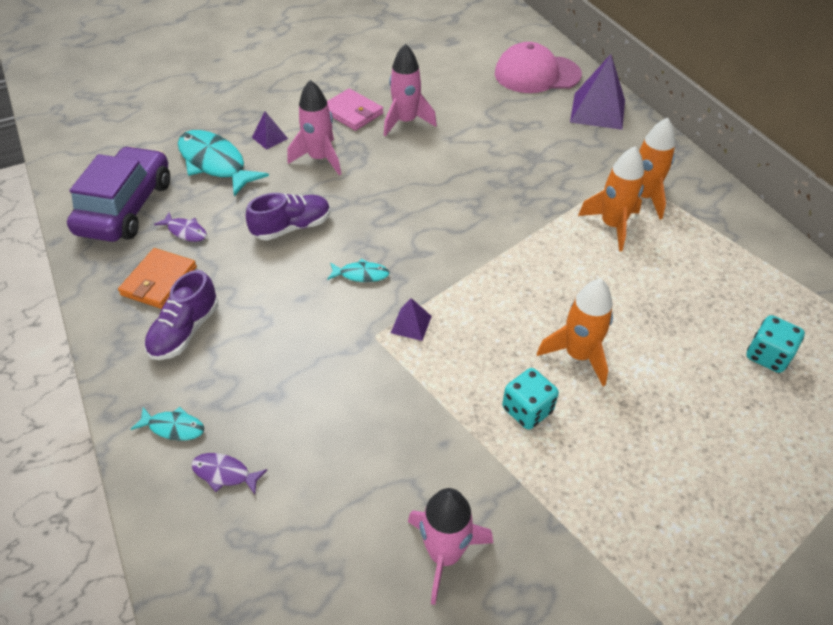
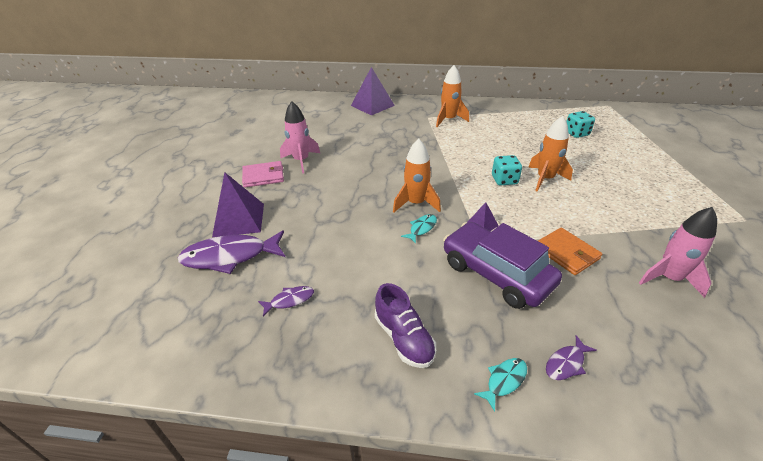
camera: 55 degrees left, 10 degrees down
purple car [67,146,170,242] -> purple car moved to [443,222,562,309]
orange wallet [118,248,197,309] -> orange wallet moved to [538,228,602,275]
turquoise fish [178,130,269,196] -> purple fish [178,230,285,274]
purple shoe [246,193,330,241] -> none
purple pyramid [252,111,288,150] -> purple pyramid [212,172,264,237], size x2.03
pink rocket [287,80,341,175] -> none
pink cap [495,42,582,93] -> none
turquoise dice [502,368,559,430] -> turquoise dice moved to [492,155,522,186]
orange rocket [578,146,644,251] -> orange rocket moved to [393,139,441,212]

